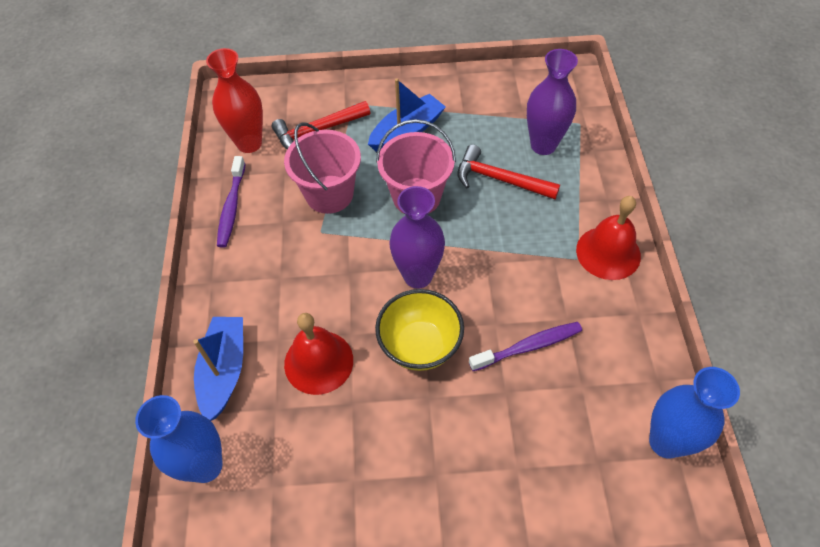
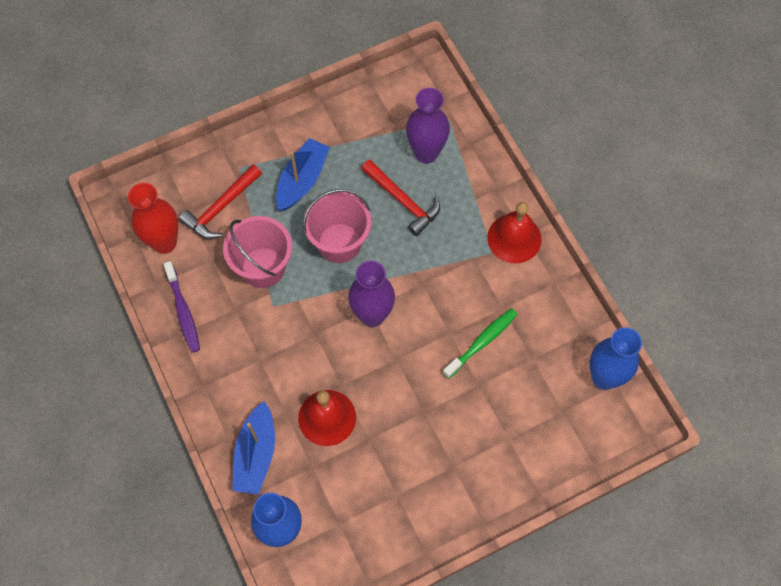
camera: 25 degrees left, 10 degrees up
blue boat [193,317,243,421] -> blue boat turned 150 degrees counterclockwise [232,401,275,495]
yellow bowl [375,289,464,371] -> none
red hammer [457,145,560,199] -> red hammer turned 135 degrees counterclockwise [361,160,440,236]
purple toothbrush [469,322,582,371] -> green toothbrush [443,308,518,379]

